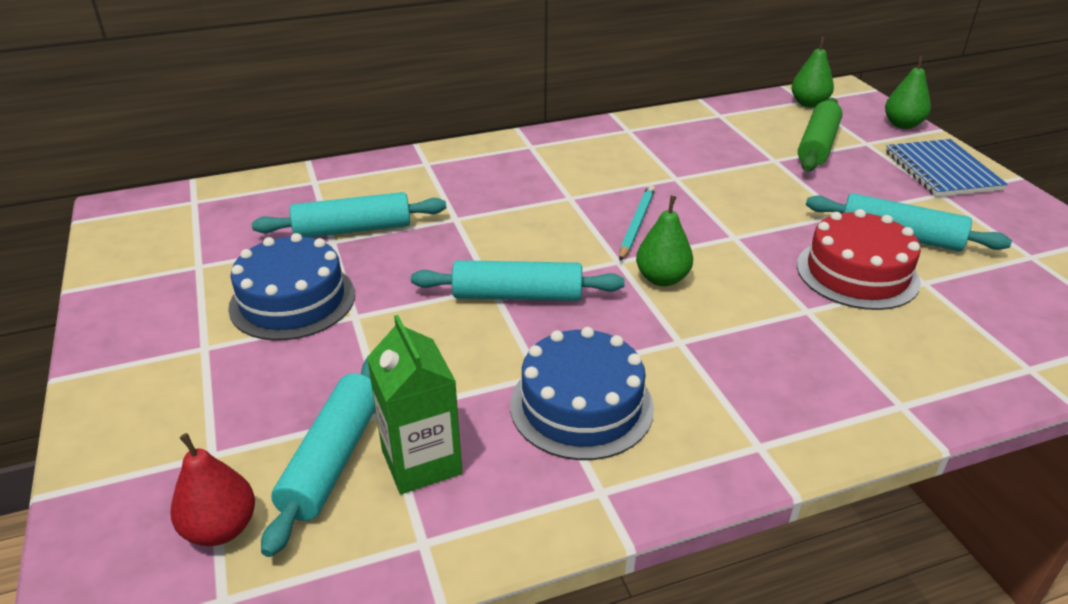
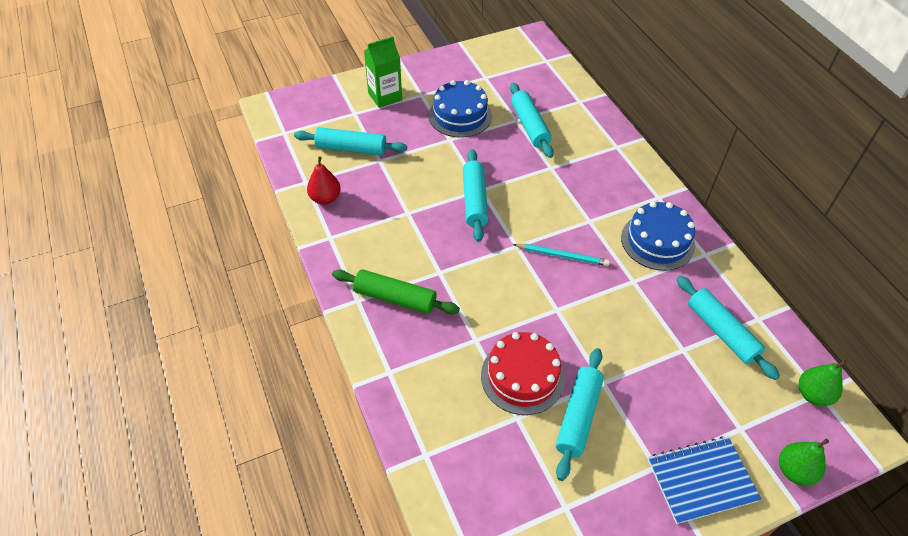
camera: 85 degrees right, 15 degrees up
red pear [170,433,255,546] -> red pear moved to [307,157,341,205]
green carton [367,315,462,494] -> green carton moved to [364,36,402,108]
blue cake [510,327,654,460] -> blue cake moved to [621,202,695,271]
green pear [636,196,693,286] -> none
green rolling pin [798,98,842,171] -> green rolling pin moved to [332,269,460,314]
none -> turquoise rolling pin [677,276,780,380]

